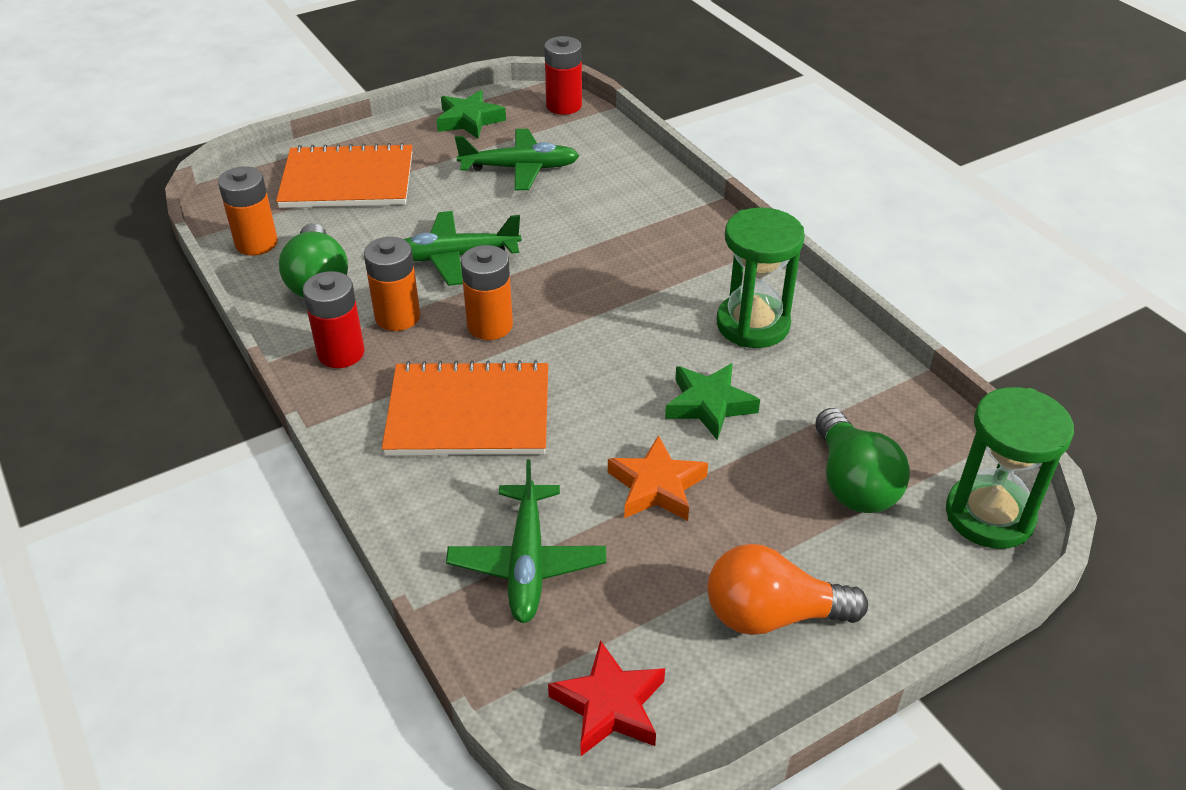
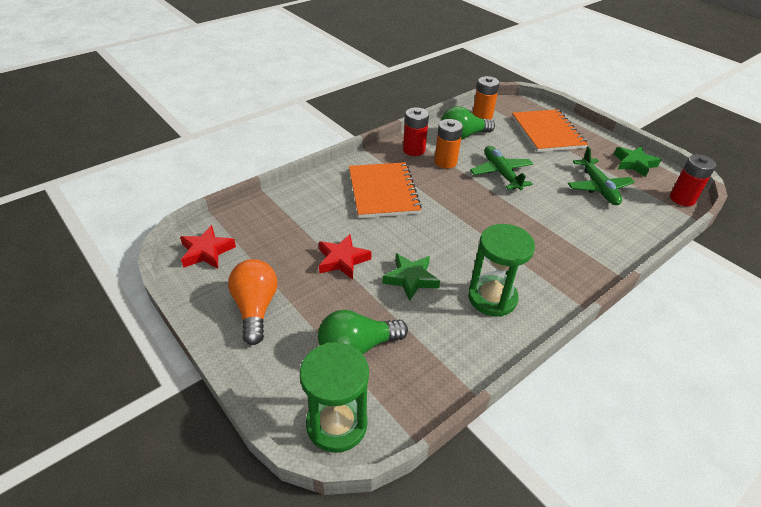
camera: 80 degrees right, 0 degrees up
green plane [446,459,606,623] -> none
orange battery [461,245,513,340] -> none
orange star [608,435,708,521] -> red star [319,234,372,280]

